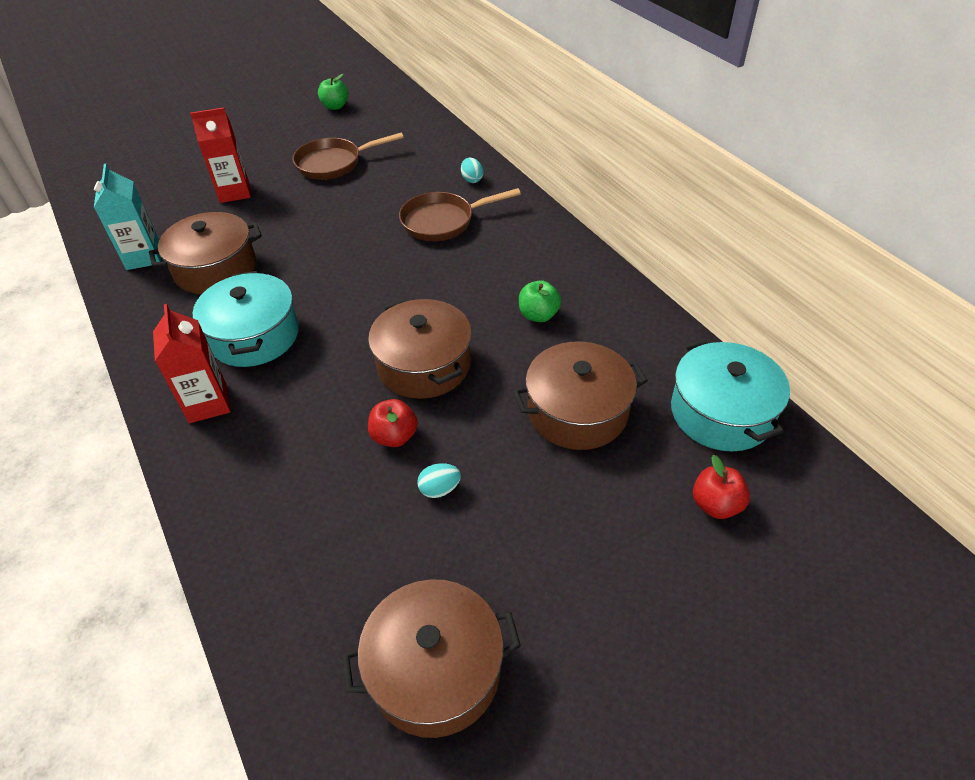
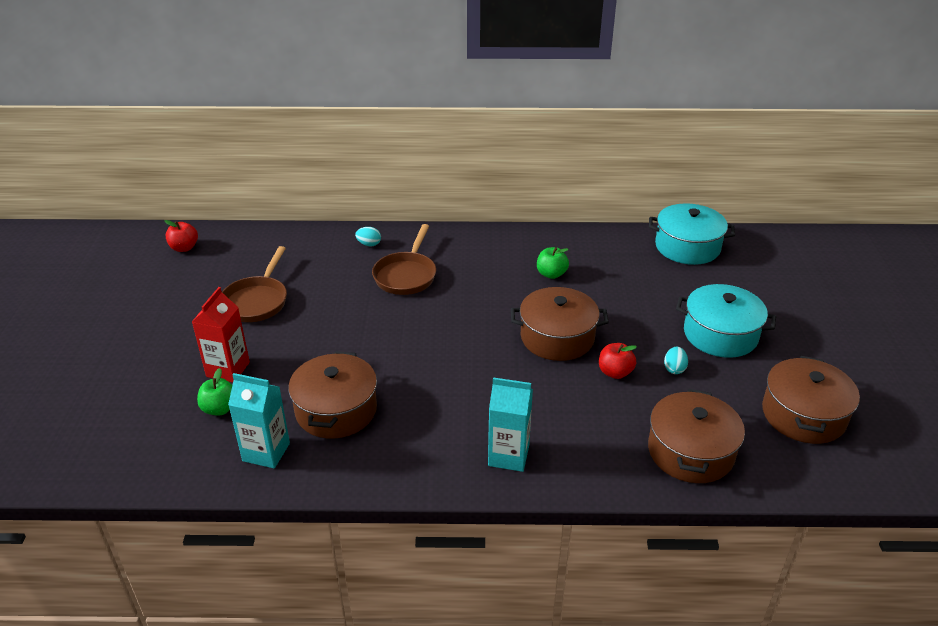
camera: 60 degrees left, 10 degrees down
red carton [153,304,230,423] -> turquoise carton [488,377,533,472]
turquoise pot [193,271,299,367] -> turquoise pot moved to [676,284,776,358]
green apple [318,74,349,110] -> green apple moved to [197,368,232,416]
brown pot [513,342,648,450] -> brown pot moved to [648,389,745,483]
red apple [693,455,750,519] -> red apple moved to [164,220,198,252]

